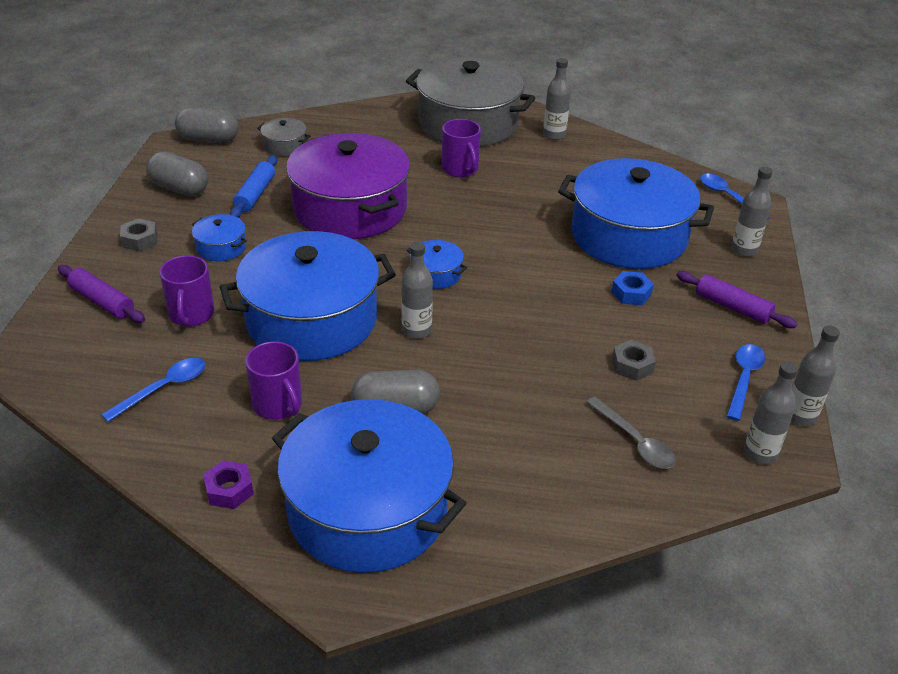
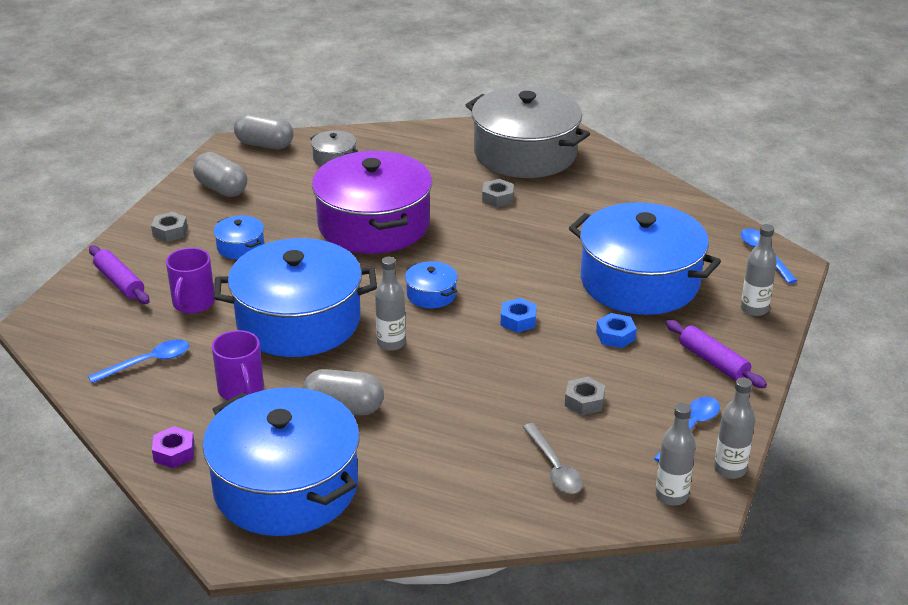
camera: 15 degrees right, 5 degrees down
blue rolling pin [230,156,277,218] -> none
purple mug [442,119,481,177] -> grey nut [482,179,514,208]
grey bottle [543,58,571,140] -> none
none -> blue nut [501,298,537,333]

